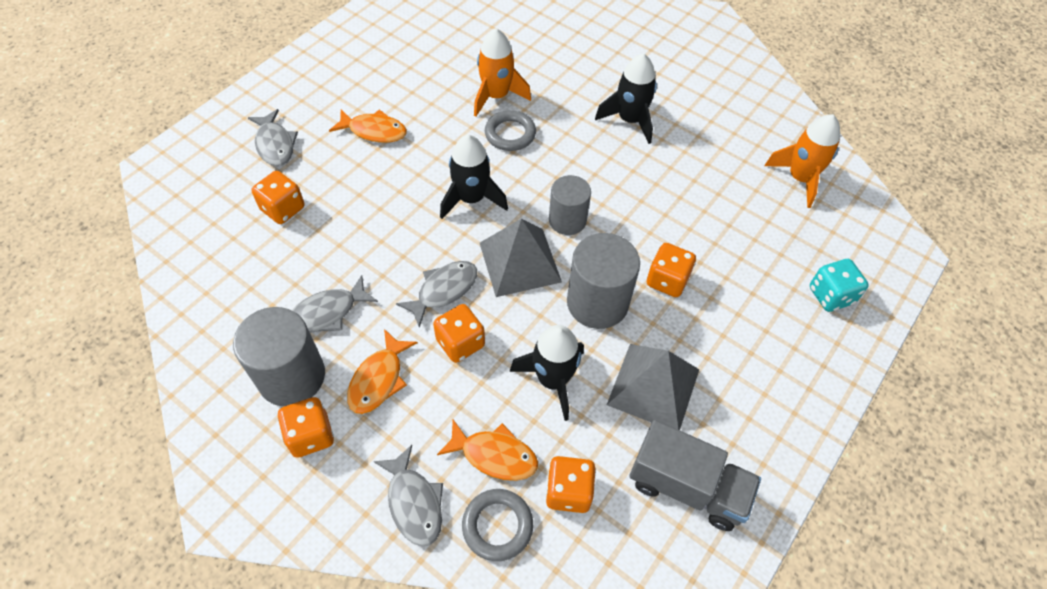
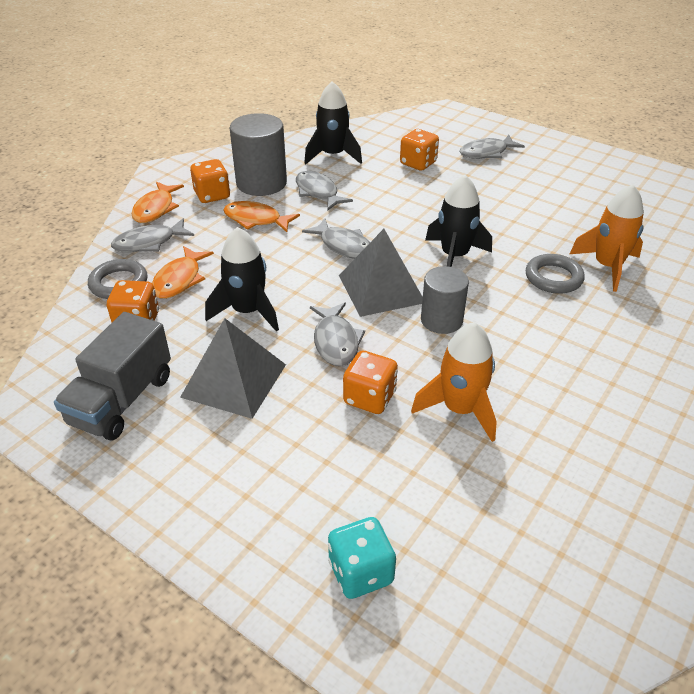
camera: 90 degrees right, 15 degrees down
orange fish [329,109,407,143] -> orange fish moved to [131,182,184,223]
orange dice [433,304,485,363] -> none
grey cylinder [567,233,640,329] -> grey fish [310,303,365,366]
black rocket [595,53,657,144] -> black rocket moved to [304,81,362,164]
orange rocket [764,114,840,208] -> orange rocket moved to [411,322,497,442]

